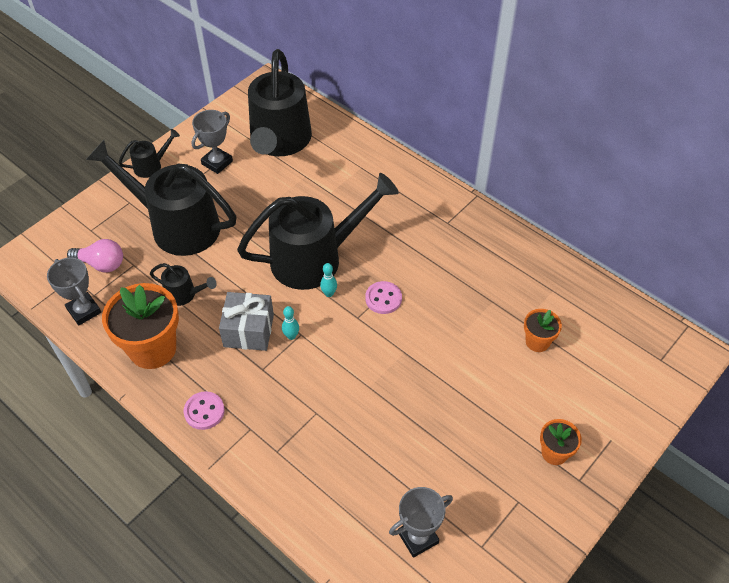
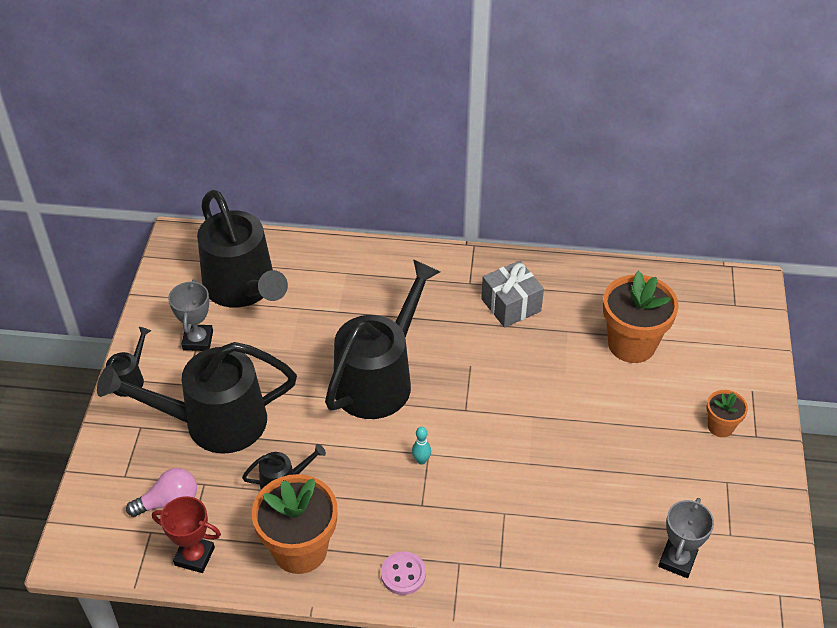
camera: 35 degrees left, 5 degrees down
grey trophy [47,257,101,325] -> red trophy [152,496,221,573]
grey gift [219,292,274,351] -> grey gift moved to [481,261,544,328]
turquoise bowling pin [320,263,337,297] -> none
pink button [365,281,402,314] -> none
orange flower pot [524,309,562,352] -> orange flower pot [603,271,679,363], size x1.93

